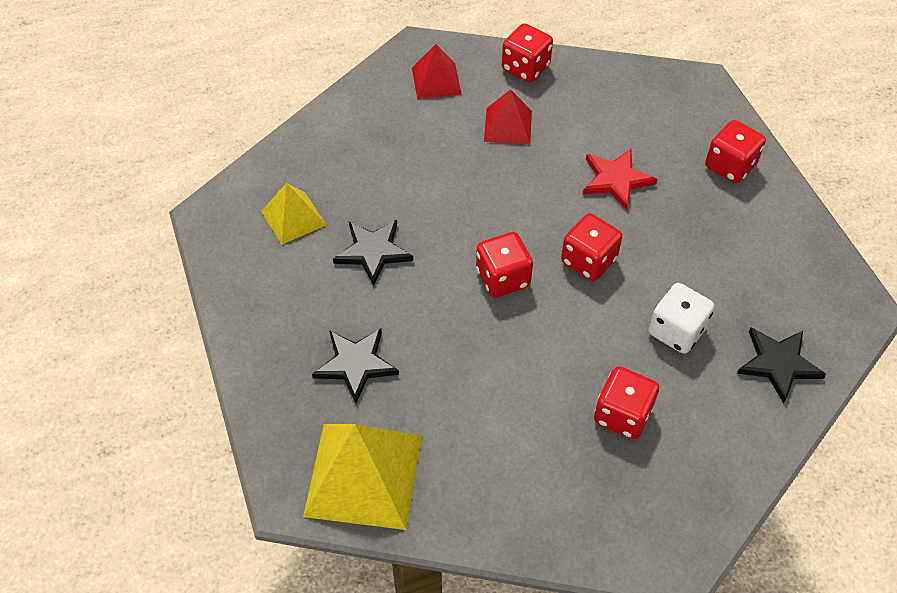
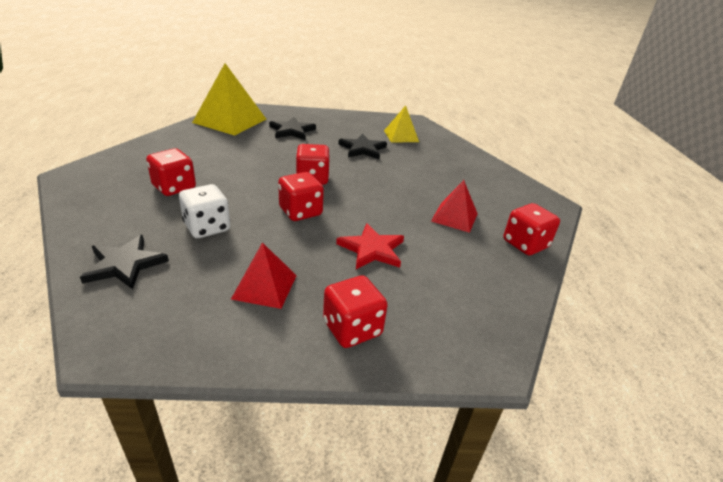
camera: 105 degrees right, 20 degrees down
red pyramid [412,44,462,99] -> red pyramid moved to [231,242,297,309]

